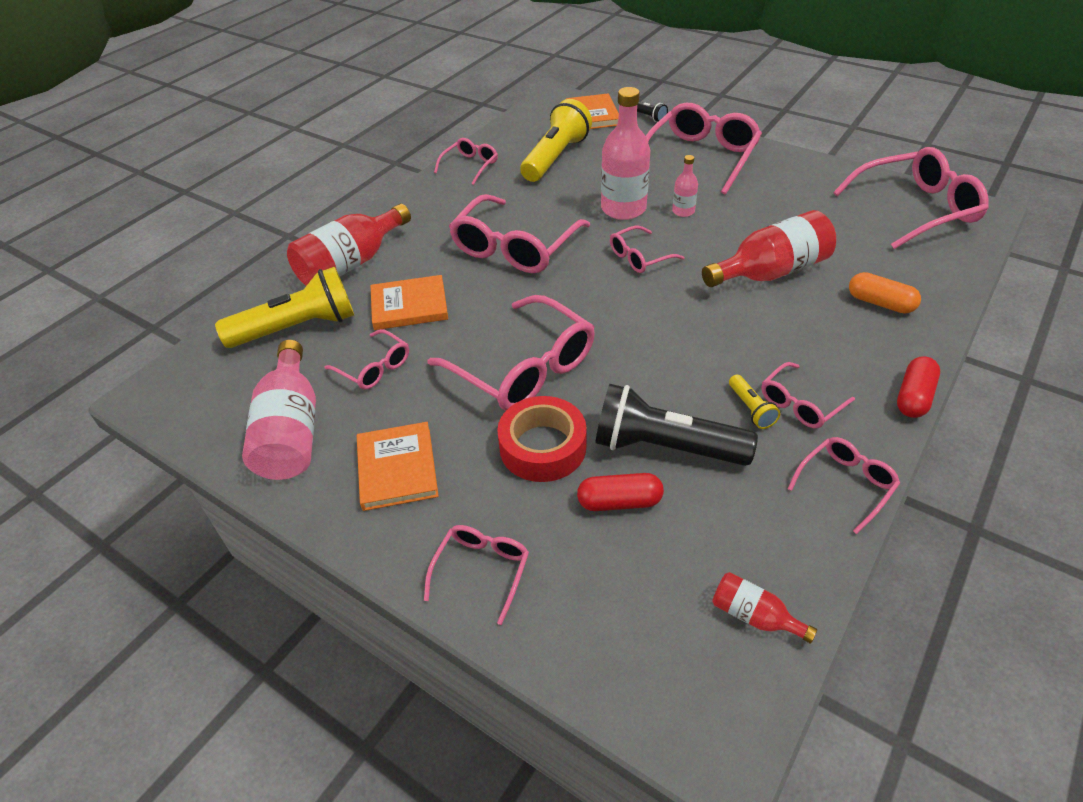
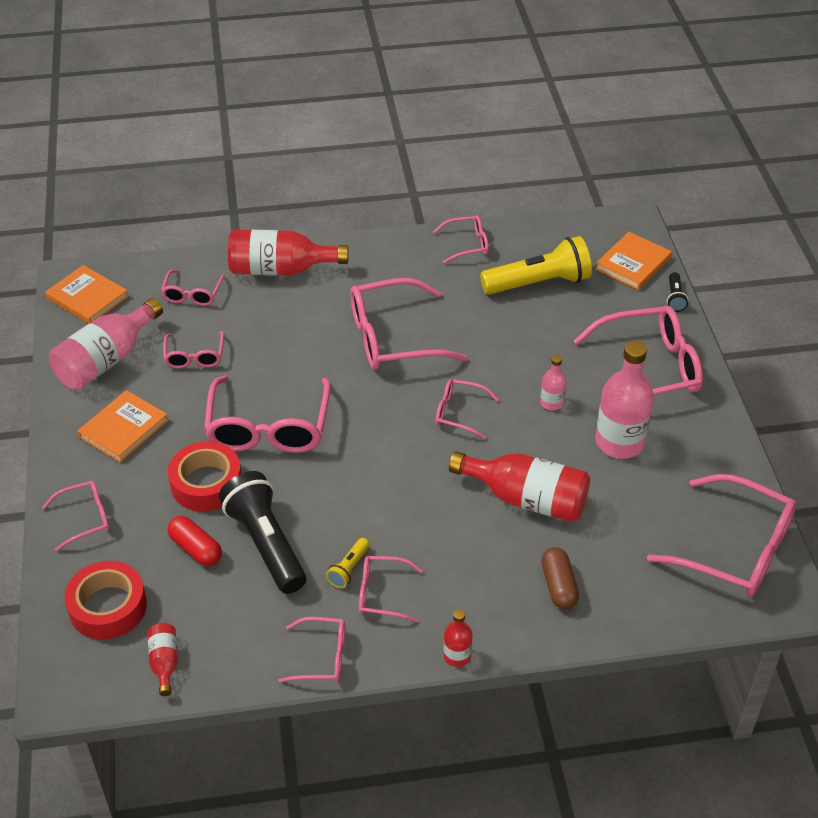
camera: 45 degrees right, 0 degrees up
yellow flashlight [215,266,354,348] -> pink glasses [161,270,225,306]
orange book [371,275,448,330] -> orange book moved to [45,265,128,323]
pink bottle [601,87,650,220] -> pink bottle moved to [596,341,654,459]
orange capsule [849,272,921,314] -> brown capsule [541,547,579,609]
red capsule [897,356,940,418] -> red bottle [444,609,473,667]
none -> red tape [64,561,147,640]

